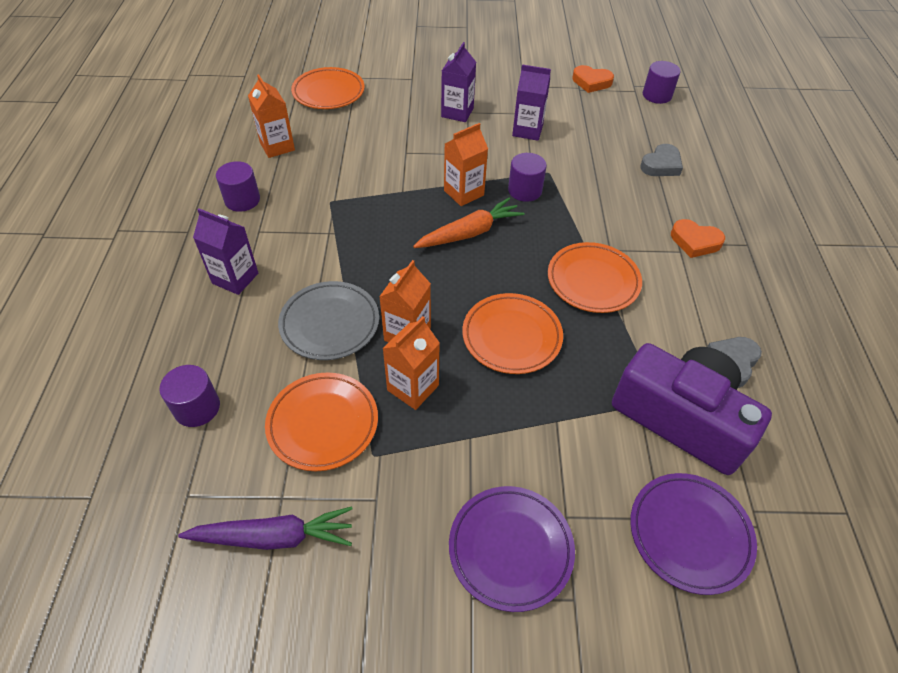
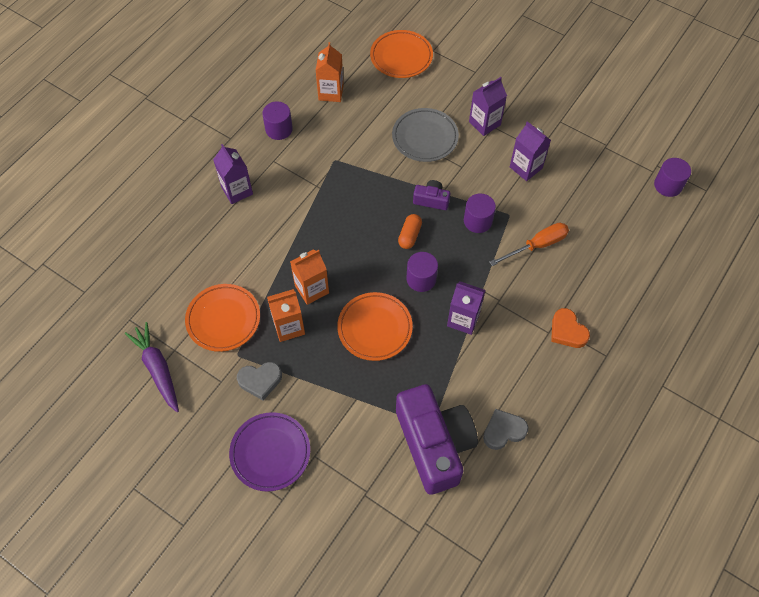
camera: 35 degrees right, 10 degrees up
purple cylinder [159,365,220,427] -> purple cylinder moved to [406,252,438,292]
purple carrot [178,506,352,550] -> purple carrot turned 150 degrees counterclockwise [125,322,179,412]
grey plate [278,281,379,360] -> grey plate moved to [392,108,459,162]
orange carrot [413,198,525,248] -> orange capsule [398,214,422,249]
orange carton [444,123,488,206] -> purple camera [413,180,451,210]
orange plate [548,242,642,313] -> purple carton [447,281,486,335]
orange heart [572,65,614,93] -> none
purple plate [630,473,757,595] -> none
grey heart [640,144,683,176] -> grey heart moved to [237,362,282,401]
none -> orange screwdriver [490,223,569,266]

